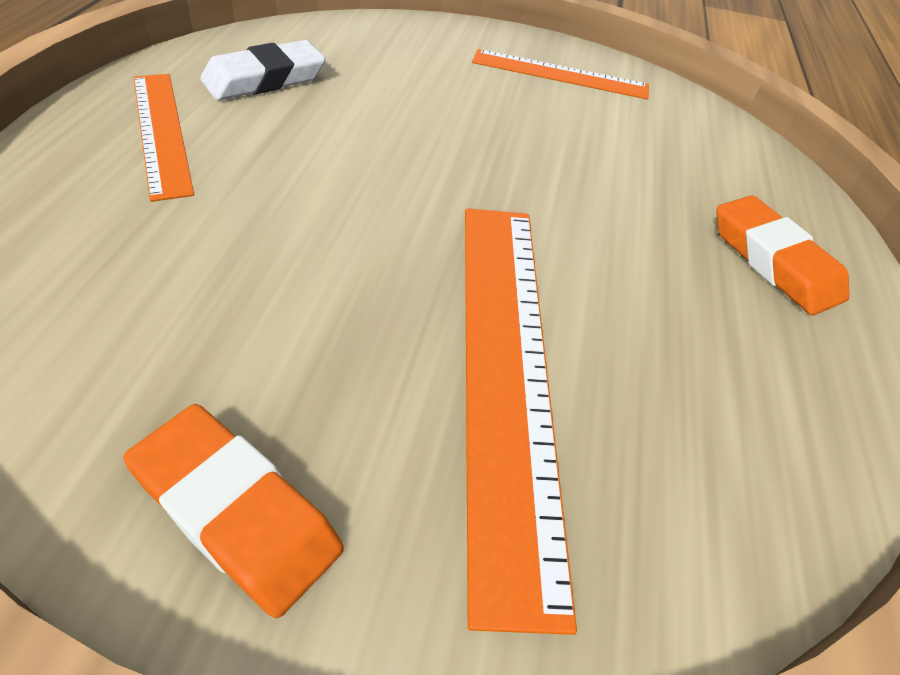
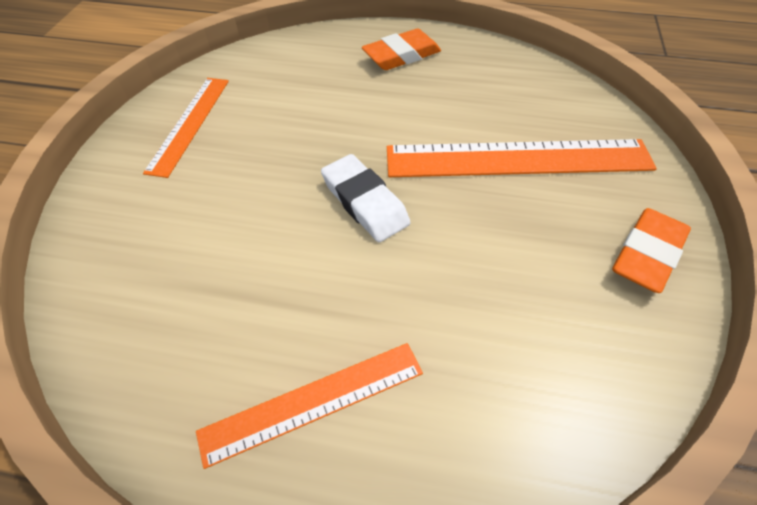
camera: 85 degrees left, 5 degrees up
white eraser [200,40,326,100] -> white eraser moved to [321,154,411,242]

